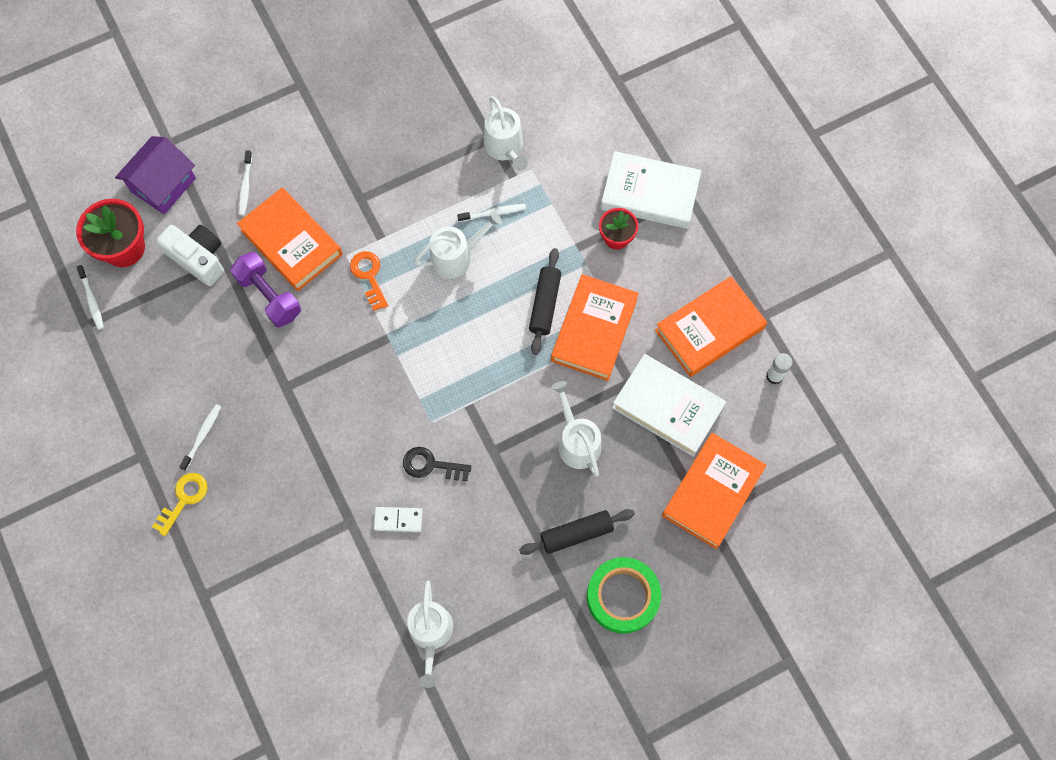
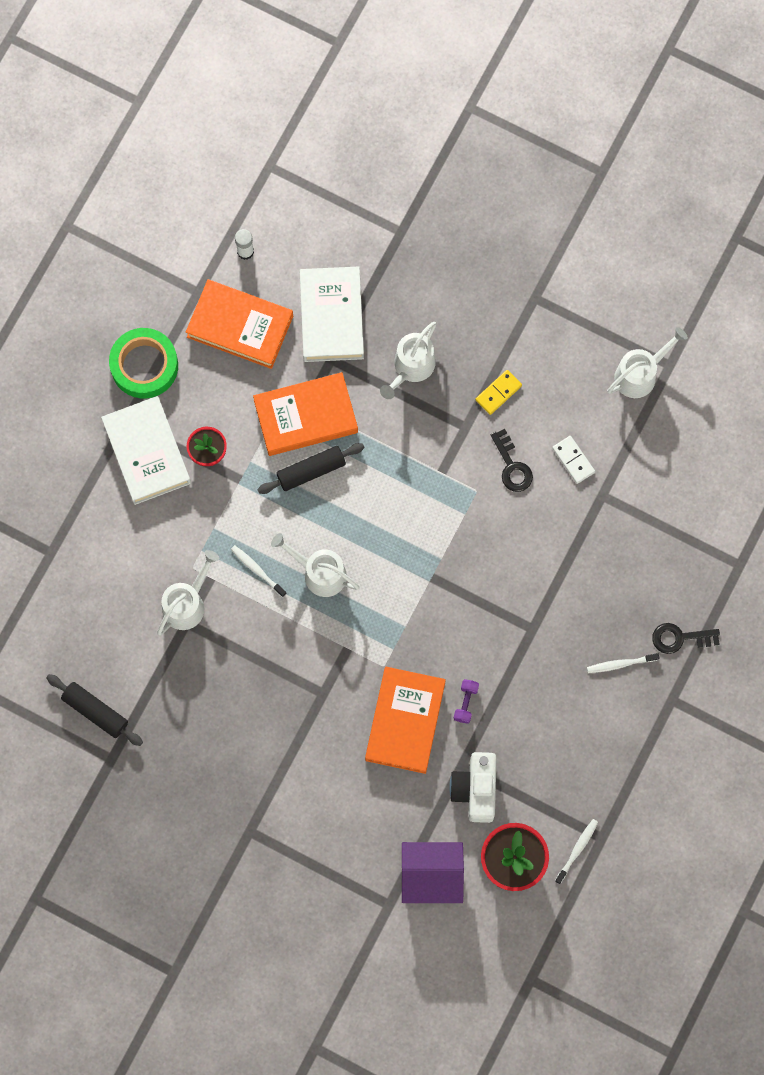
camera: 125 degrees left, 5 degrees up
yellow key [152,473,207,536] -> black key [652,623,720,654]
purple dumbbell [230,252,301,328] -> purple dumbbell [454,679,479,724], size x0.53
white toothbrush [239,150,252,216] -> none
orange key [350,251,388,311] -> none
black rolling pin [519,509,635,555] -> black rolling pin moved to [46,674,143,746]
green tape [587,557,661,634] -> green tape moved to [109,328,178,398]
orange book [662,433,767,549] -> none
none -> yellow domino [475,370,522,415]

